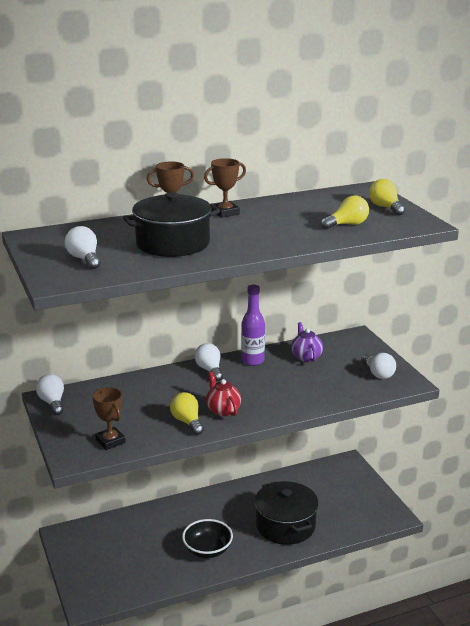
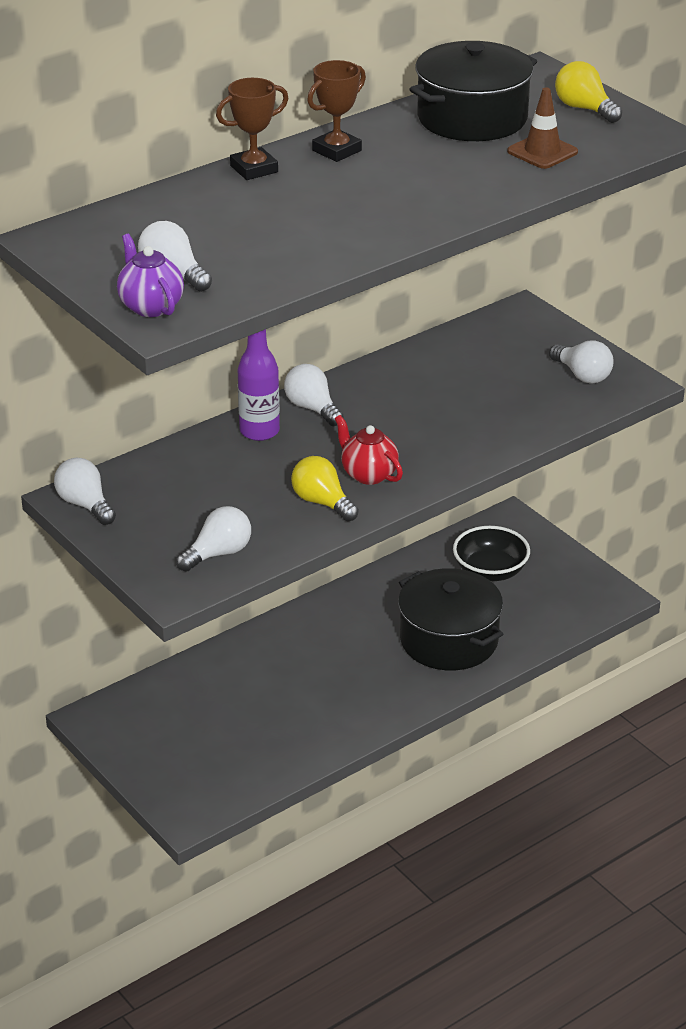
camera: 15 degrees left, 10 degrees up
brown trophy [92,387,126,450] -> white light bulb [176,506,251,572]
black pot [123,192,220,257] -> black pot moved to [409,41,537,141]
black bowl [182,519,233,558] -> black bowl moved to [453,526,530,581]
purple bottle [241,285,265,366] -> purple bottle moved to [237,329,280,441]
purple teapot [291,322,323,362] -> purple teapot moved to [117,234,184,317]
yellow light bulb [321,196,369,229] -> brown traffic cone [507,87,578,169]

